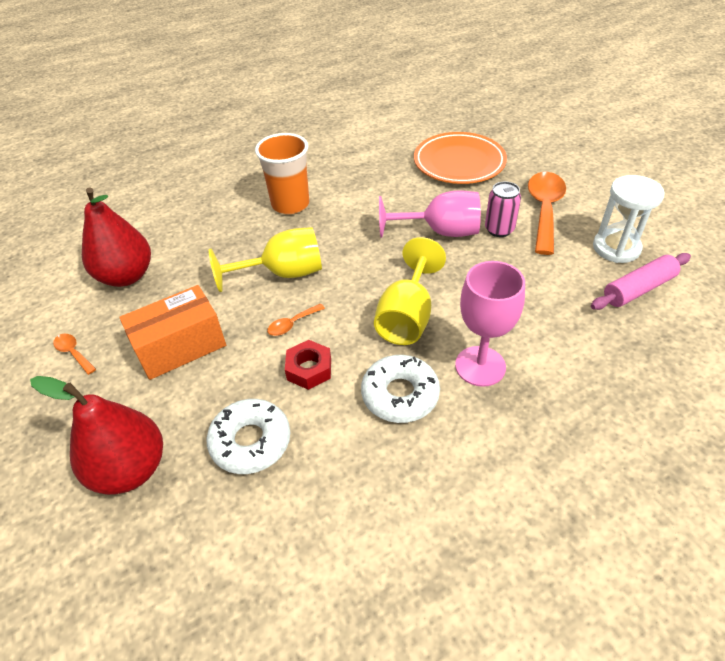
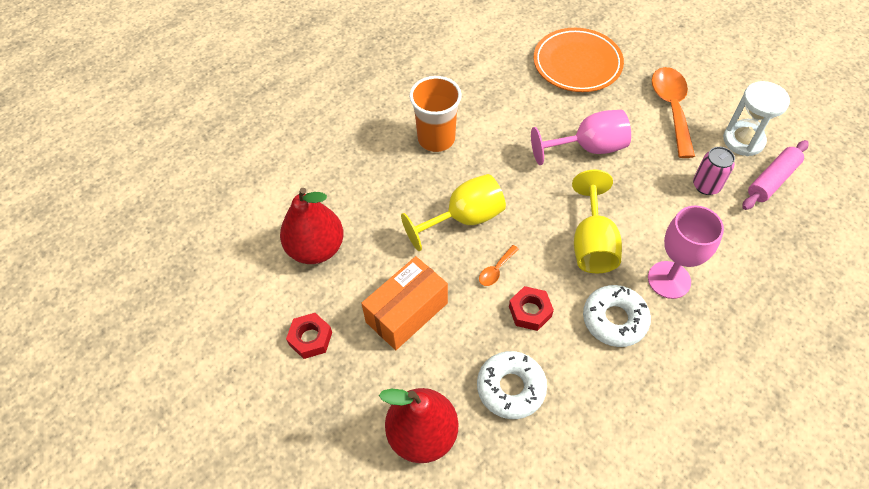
camera: 15 degrees left, 10 degrees up
orange spoon [53,334,96,375] -> red nut [286,313,332,359]
pink can [485,181,521,237] -> pink can moved to [693,147,735,195]

